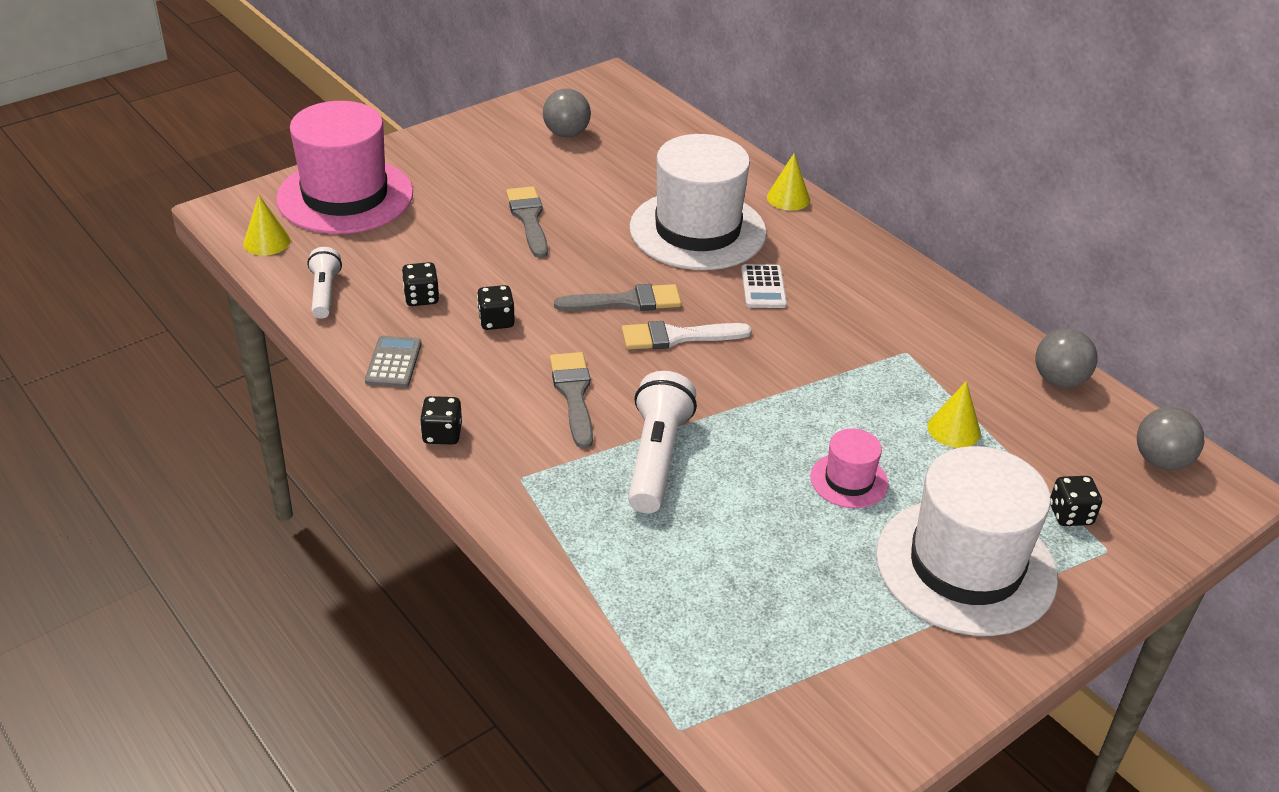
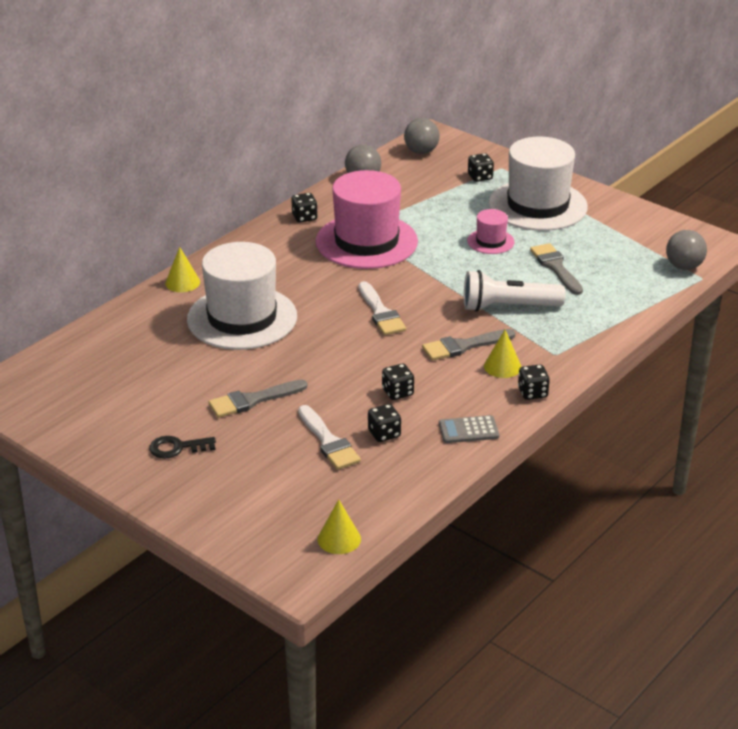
camera: 100 degrees left, 5 degrees down
pink hat [276,101,413,234] -> pink hat moved to [316,170,418,269]
white flashlight [307,247,342,319] -> none
grey ball [543,89,591,137] -> grey ball moved to [666,230,707,270]
grey brush [554,284,681,311] -> grey brush moved to [530,243,583,295]
white calculator [741,264,787,308] -> none
yellow cone [928,381,981,448] -> yellow cone moved to [484,330,521,378]
none -> black key [149,436,216,459]
none -> black dice [292,193,318,222]
none -> white brush [298,405,361,470]

